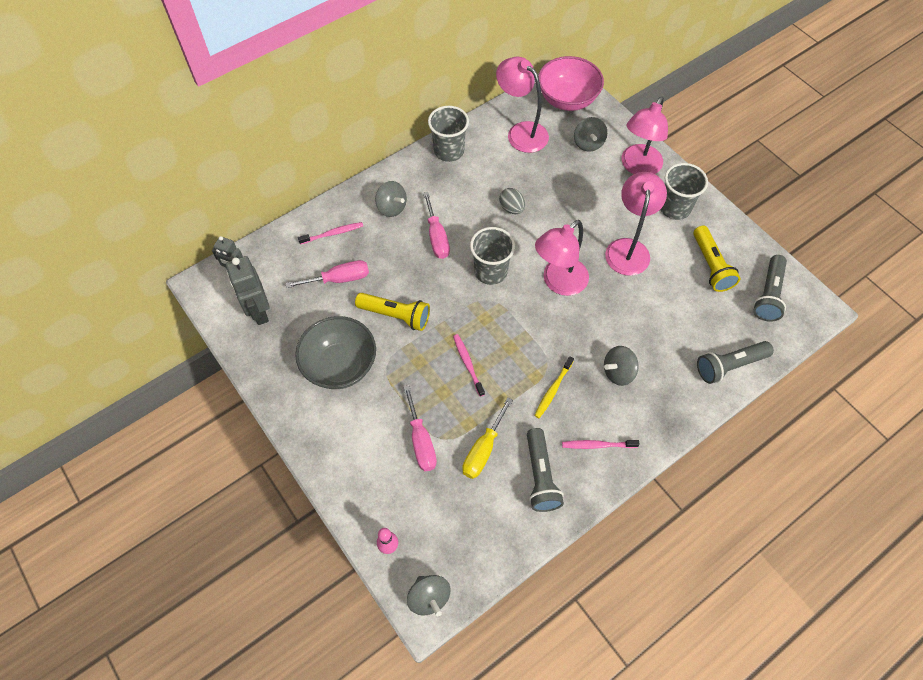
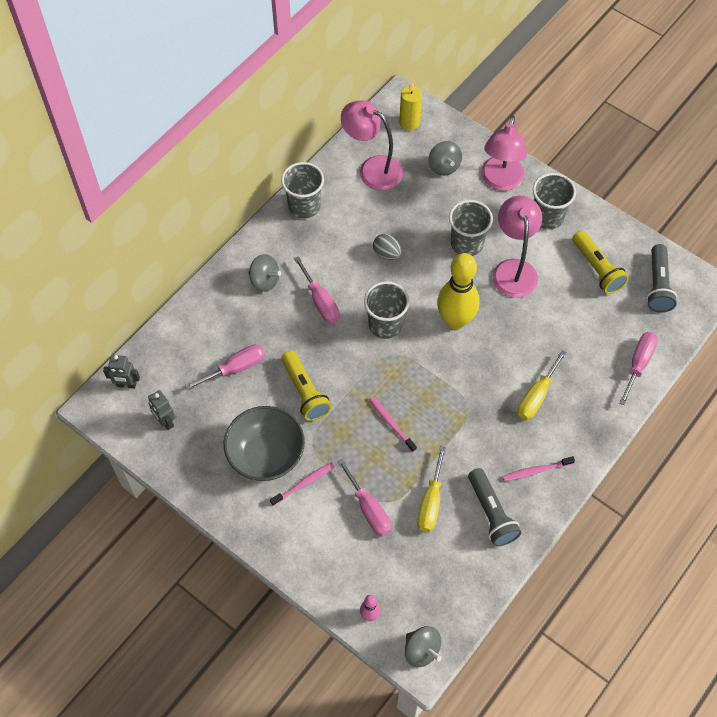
camera: 15 degrees left, 0 degrees up
grey robot [226,256,269,325] -> grey robot [148,390,175,430], size x0.63
pink toothbrush [298,222,363,245] -> pink toothbrush moved to [270,462,335,506]
yellow flashlight [355,293,430,331] -> yellow flashlight turned 60 degrees clockwise [281,351,331,421]
yellow toothbrush [534,356,574,418] -> none
pink lamp [535,220,589,296] -> yellow bowling pin [437,253,480,329]
pink bowl [538,56,604,111] -> yellow candle [399,83,422,130]
grey spinning top [604,346,639,386] -> yellow screwdriver [518,350,567,420]
grey flashlight [697,341,774,384] -> pink screwdriver [619,332,658,405]
none -> grey cup [449,200,493,256]

